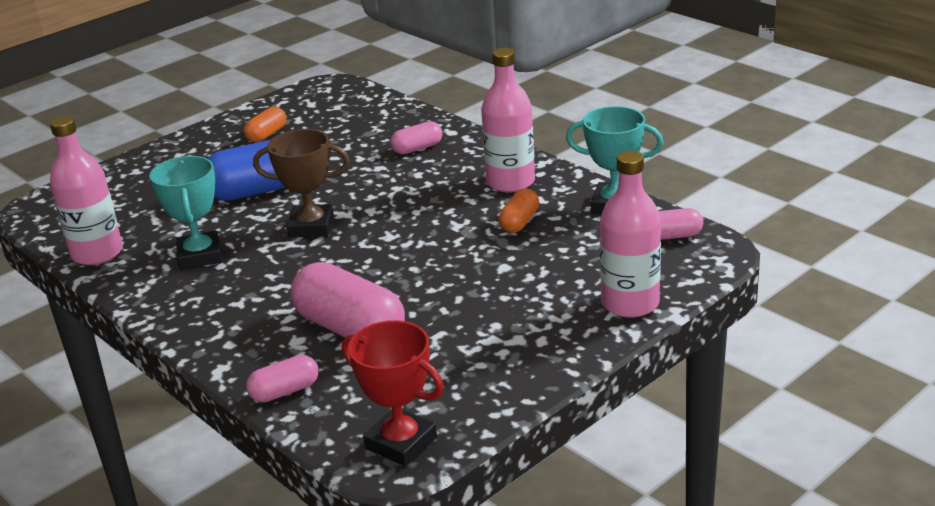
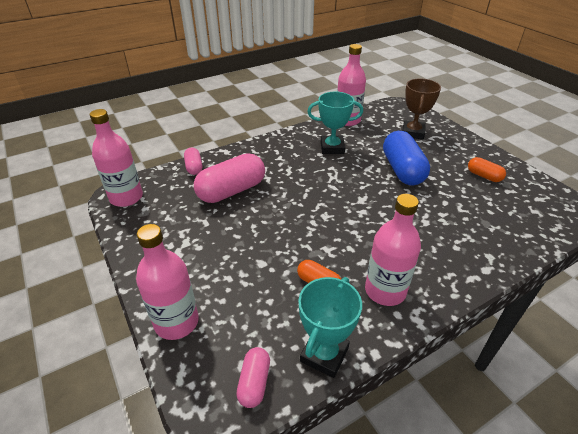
camera: 100 degrees right, 10 degrees up
brown trophy [253,129,350,238] -> brown trophy moved to [402,78,441,139]
red trophy [342,320,444,466] -> pink bottle [90,109,143,207]
pink capsule [390,121,442,154] -> none

